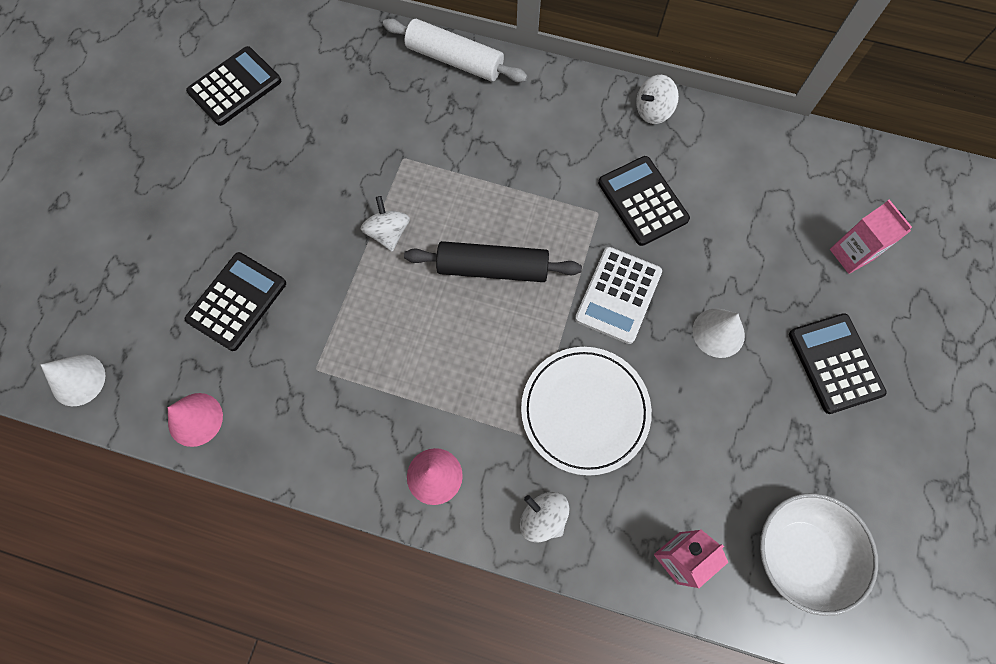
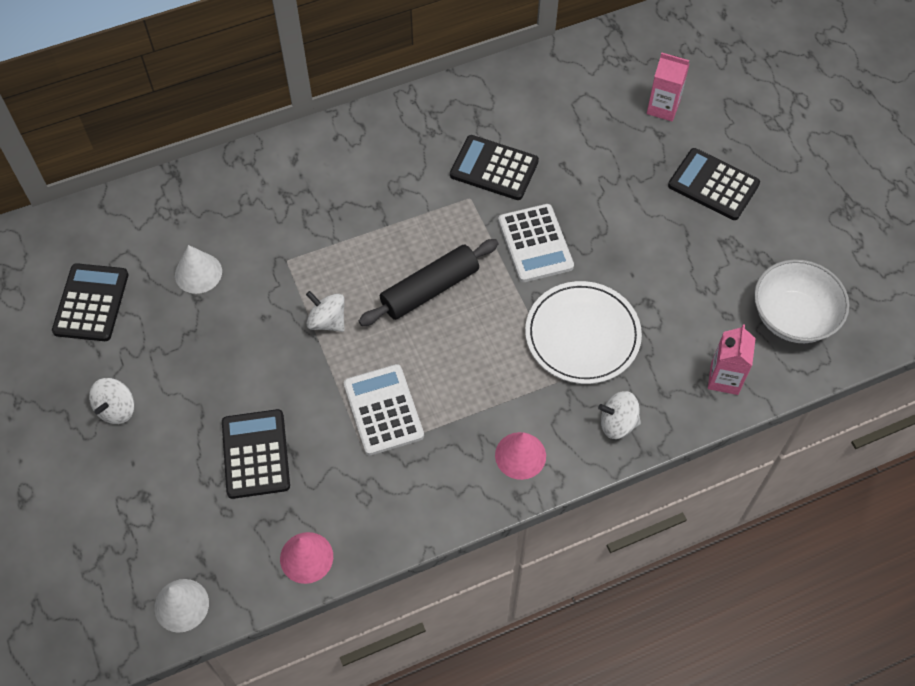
camera: 40 degrees left, 10 degrees down
white rolling pin [383,19,528,82] -> none
white spinning top [636,75,679,124] -> white spinning top moved to [89,378,135,424]
white cone [692,308,745,358] -> white cone moved to [175,245,222,294]
none -> white calculator [344,364,424,456]

